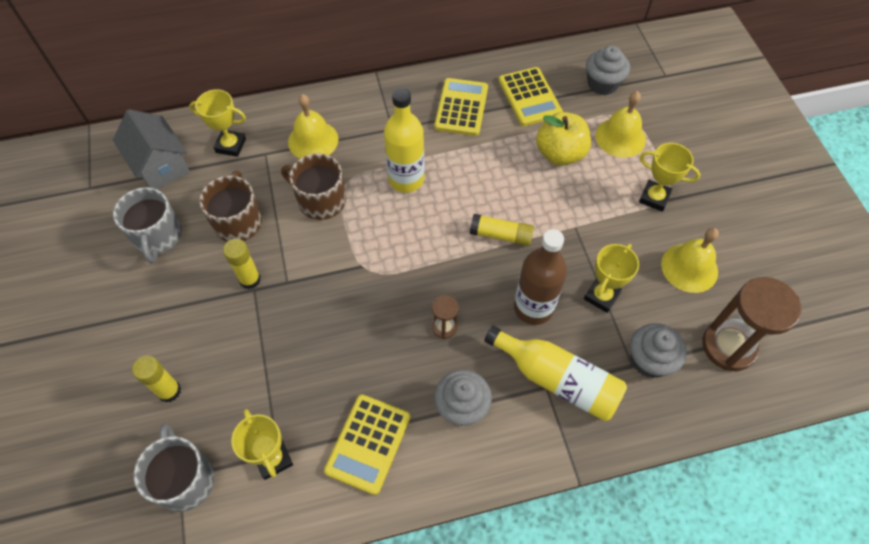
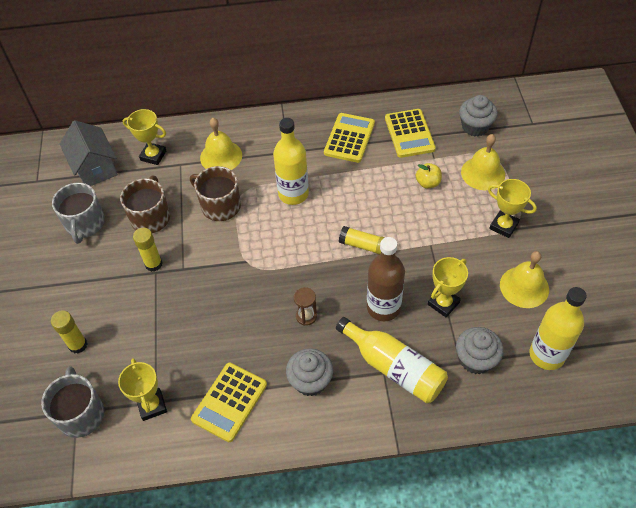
camera: 10 degrees right, 5 degrees down
yellow apple [536,112,591,166] -> yellow apple [416,163,442,189], size x0.57
brown hourglass [703,277,802,371] -> yellow bottle [530,287,587,370]

